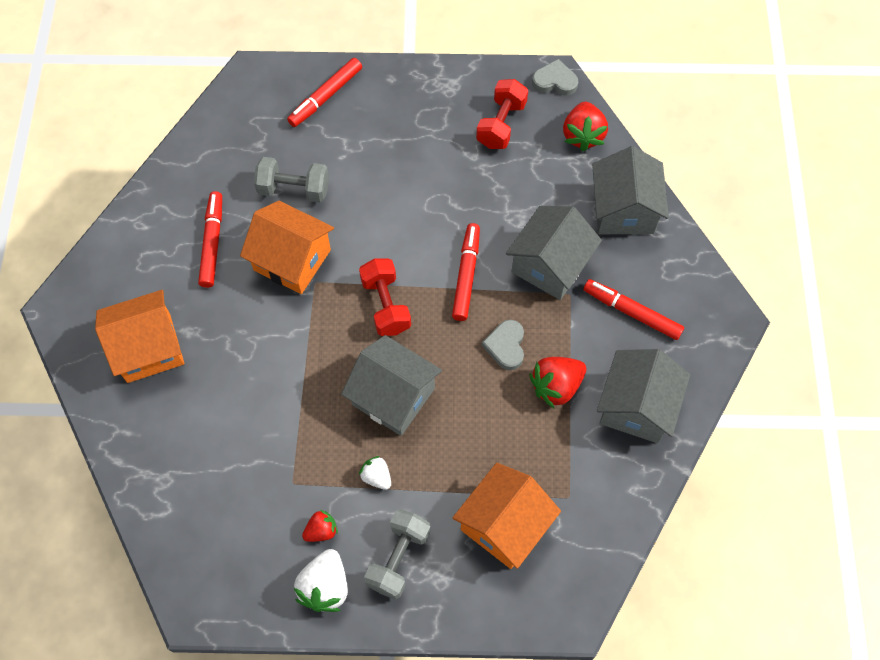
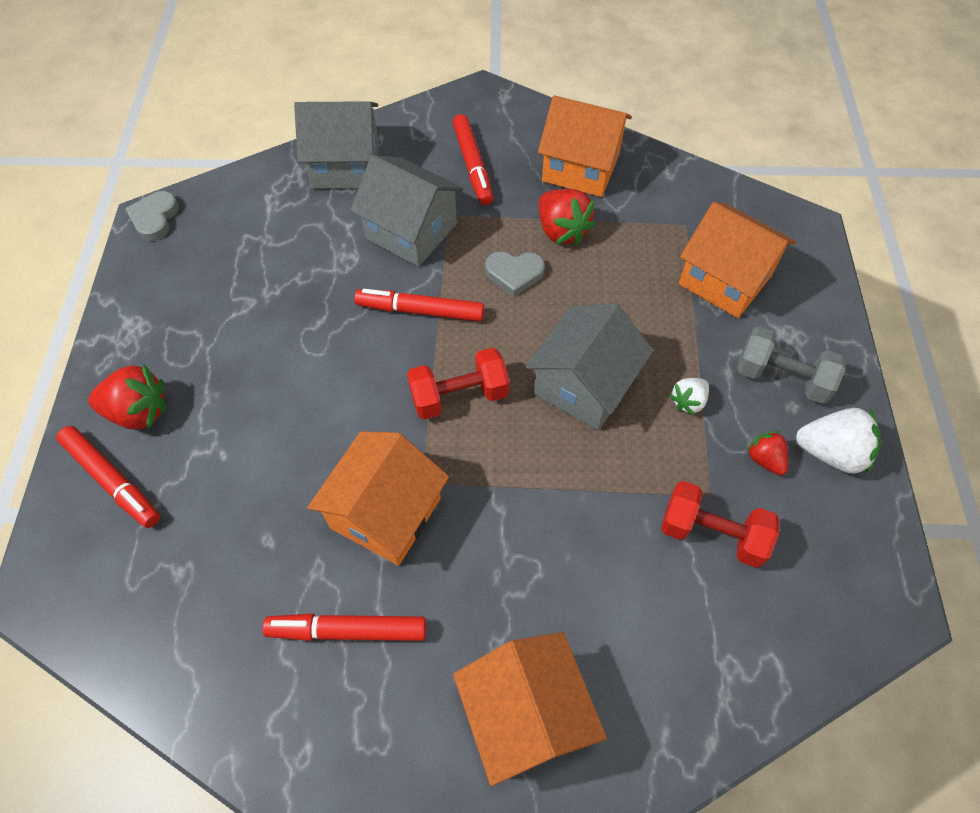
camera: 90 degrees left, 5 degrees down
grey dumbbell [254,157,329,202] -> none
red dumbbell [476,79,528,149] -> red dumbbell moved to [661,481,779,568]
red strawberry [563,102,608,151] -> red strawberry moved to [88,364,166,429]
red marker [583,279,684,340] -> red marker turned 45 degrees counterclockwise [452,114,493,205]
grey house [597,349,690,443] -> orange house [538,95,632,197]

